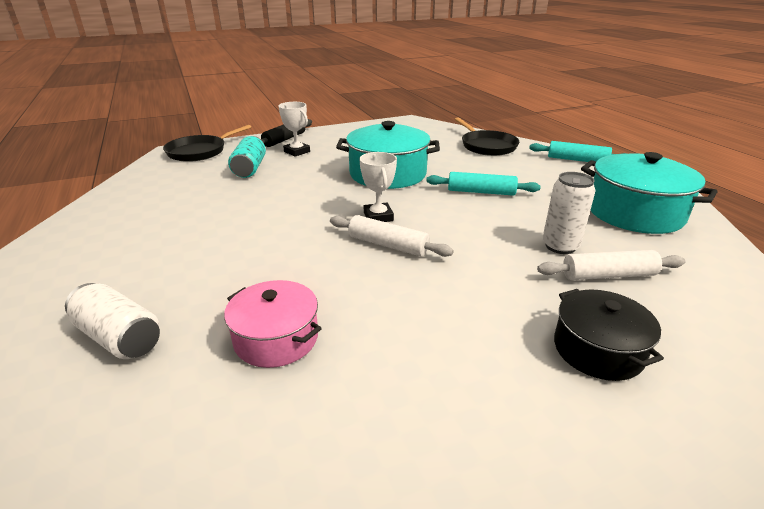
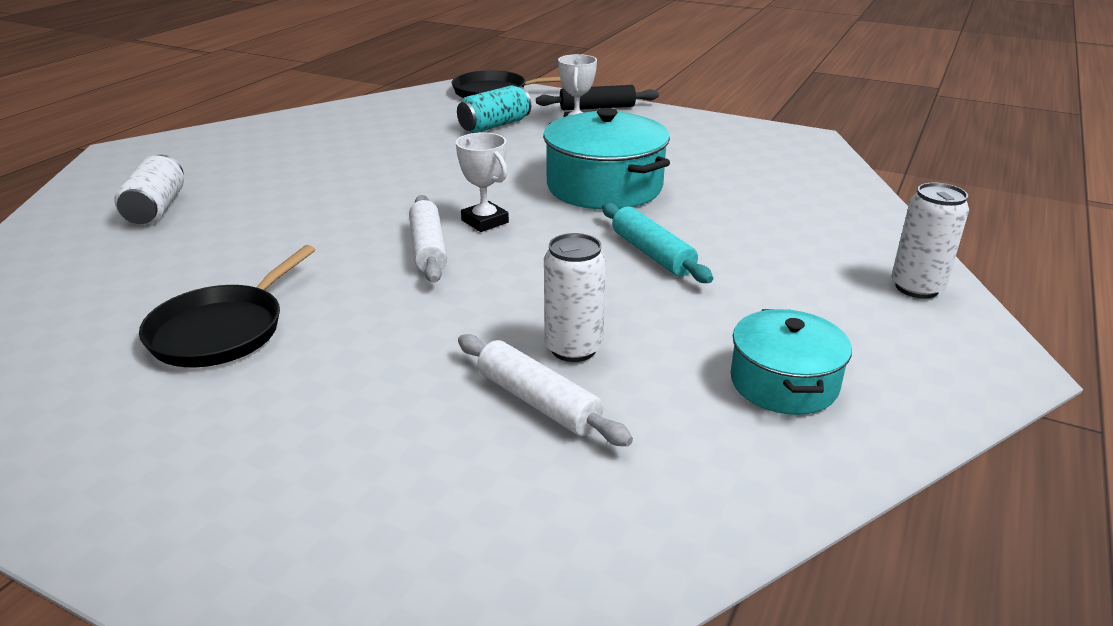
camera: 50 degrees right, 0 degrees up
pink pot [224,280,322,368] -> none
white trophy [359,152,397,222] -> white trophy turned 75 degrees counterclockwise [456,132,509,232]
black pan [454,117,519,156] -> black pan moved to [139,245,315,367]
turquoise rolling pin [529,141,627,162] -> white can [892,182,969,299]
black pot [554,289,664,381] -> none
turquoise pot [581,152,718,234] -> turquoise pot [731,309,852,415], size x0.62

